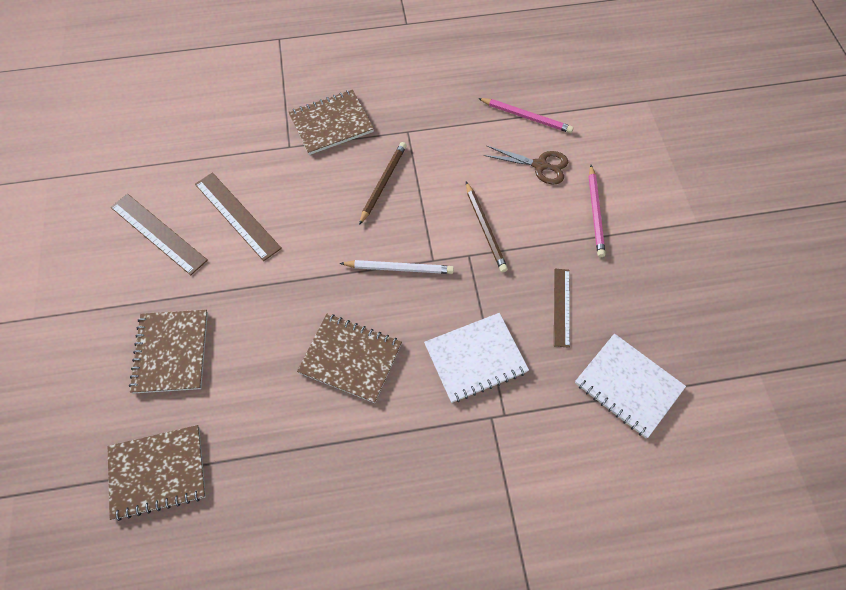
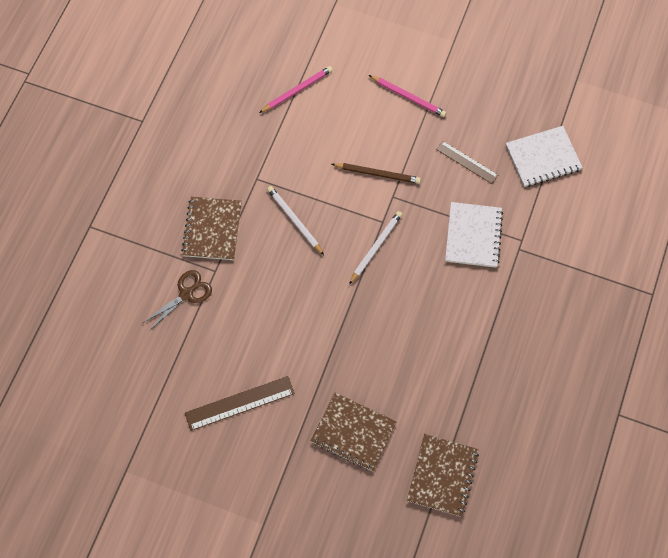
camera: 60 degrees left, 5 degrees up
brown ruler [195,173,282,261] -> none
brown notebook [297,314,402,403] -> none
brown pencil [359,142,407,225] -> white pencil [267,186,324,255]
brown scissors [483,146,568,185] -> brown scissors moved to [143,270,212,331]

